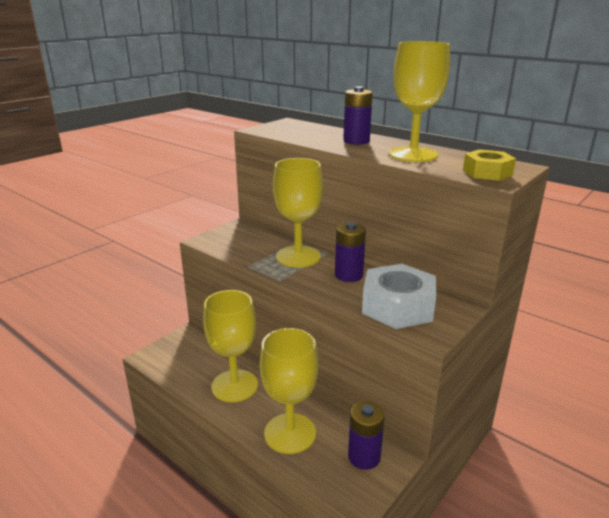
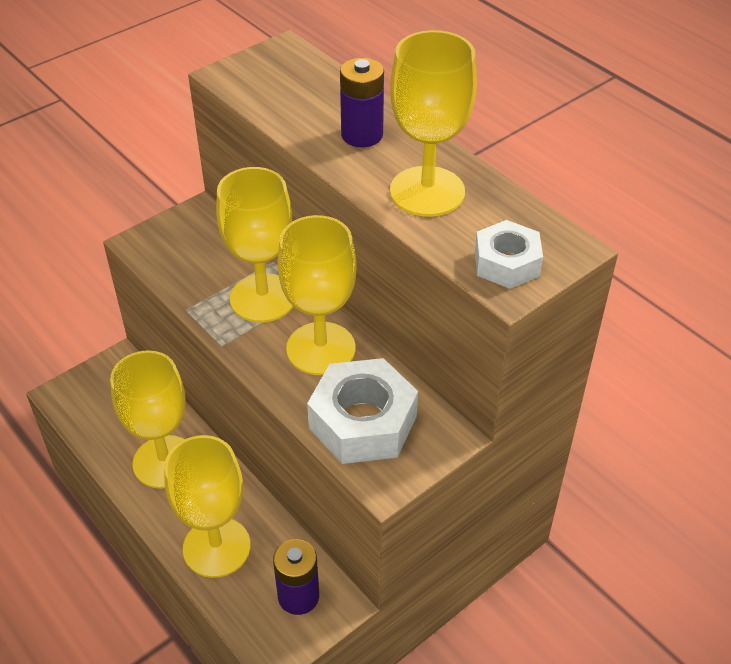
camera: 10 degrees right, 20 degrees up
purple battery [335,222,366,282] -> yellow goblet [277,215,357,375]
yellow nut [463,149,516,181] -> white nut [475,220,543,289]

